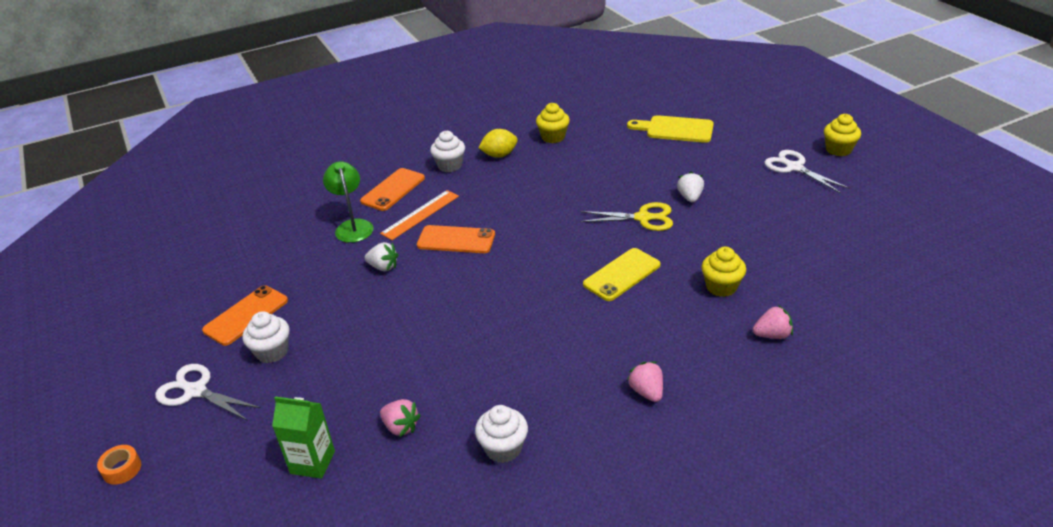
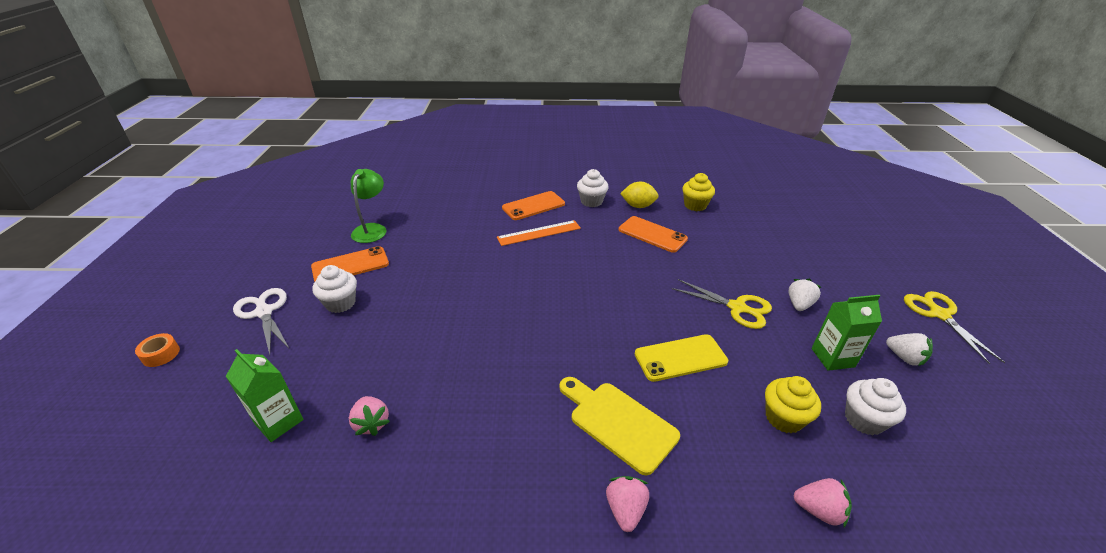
camera: 25 degrees right, 0 degrees up
green lamp [323,161,374,243] -> green lamp moved to [351,169,386,243]
white strawberry [365,242,398,271] -> white strawberry moved to [886,333,933,366]
orange phone [417,225,495,253] -> orange phone moved to [619,216,688,253]
white cupcake [475,405,528,463] -> white cupcake moved to [845,378,906,435]
yellow cutting board [627,115,714,143] -> yellow cutting board moved to [559,377,680,476]
white scissors [764,150,850,193] -> yellow scissors [904,291,1005,365]
yellow cupcake [824,114,861,156] -> none
none -> green carton [811,295,882,371]

